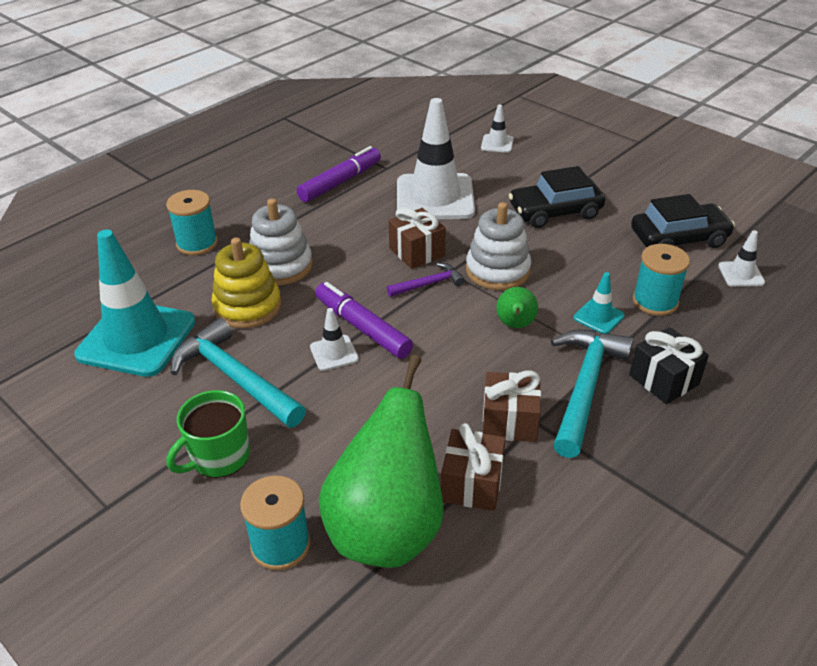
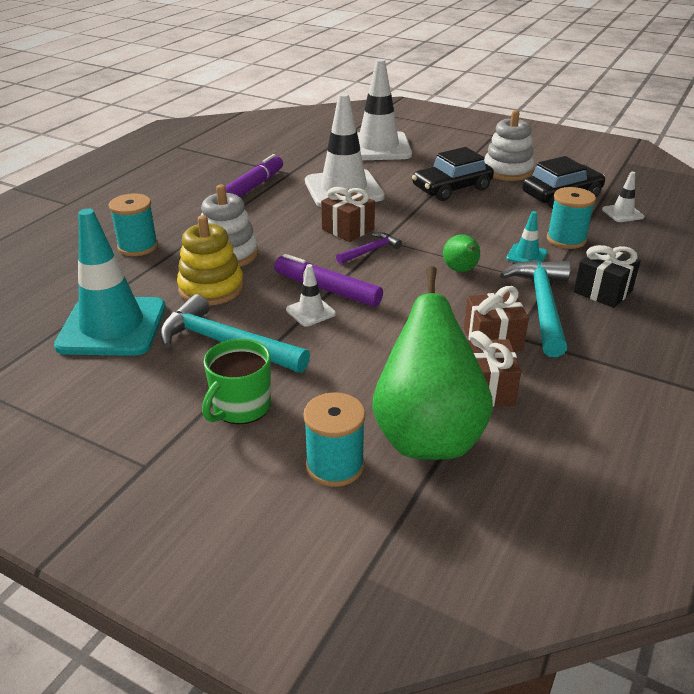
camera: 15 degrees left, 5 degrees down
white stacking toy [466,202,531,290] -> white stacking toy moved to [484,110,535,181]
white traffic cone [481,104,514,153] -> white traffic cone [357,59,412,160], size x2.29

